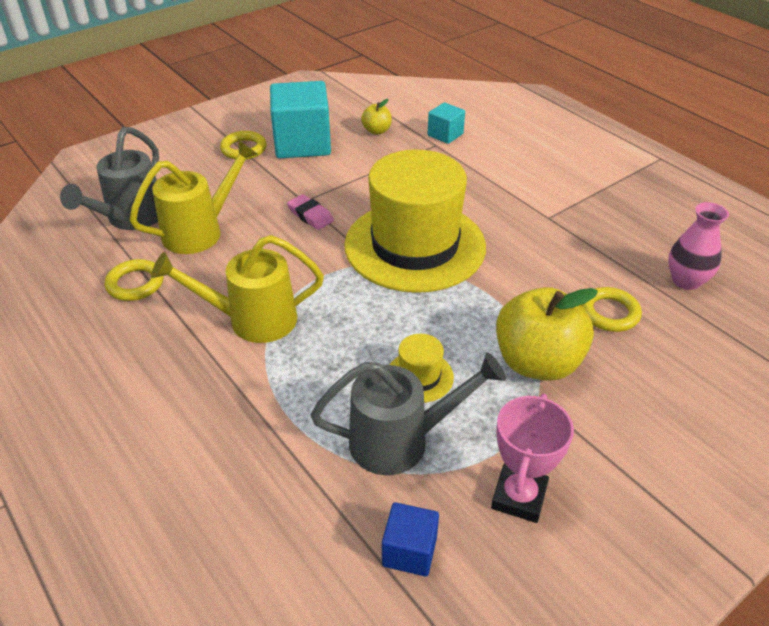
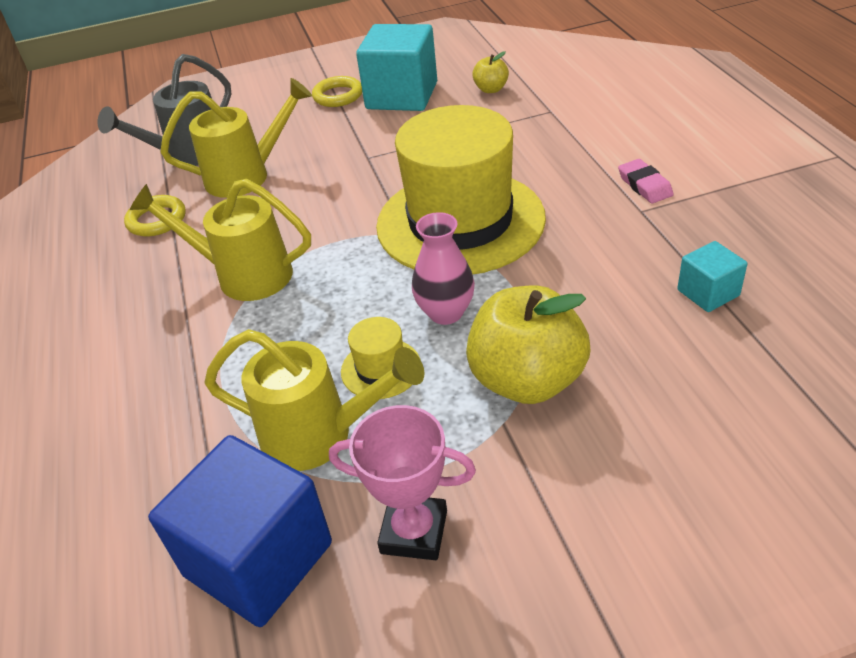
camera: 25 degrees right, 0 degrees up
pink eraser [287,194,334,230] -> pink eraser moved to [618,159,674,203]
grey watering can [311,352,506,475] -> yellow watering can [204,329,425,471]
blue cube [382,502,439,576] -> blue cube [148,435,332,627], size x1.99
turquoise cube [428,102,465,144] -> turquoise cube moved to [677,241,747,312]
pink trophy [491,393,574,523] -> pink trophy turned 60 degrees clockwise [329,405,476,560]
yellow ring [582,287,642,332] -> none
pink vase [668,202,729,290] -> pink vase moved to [412,212,475,325]

